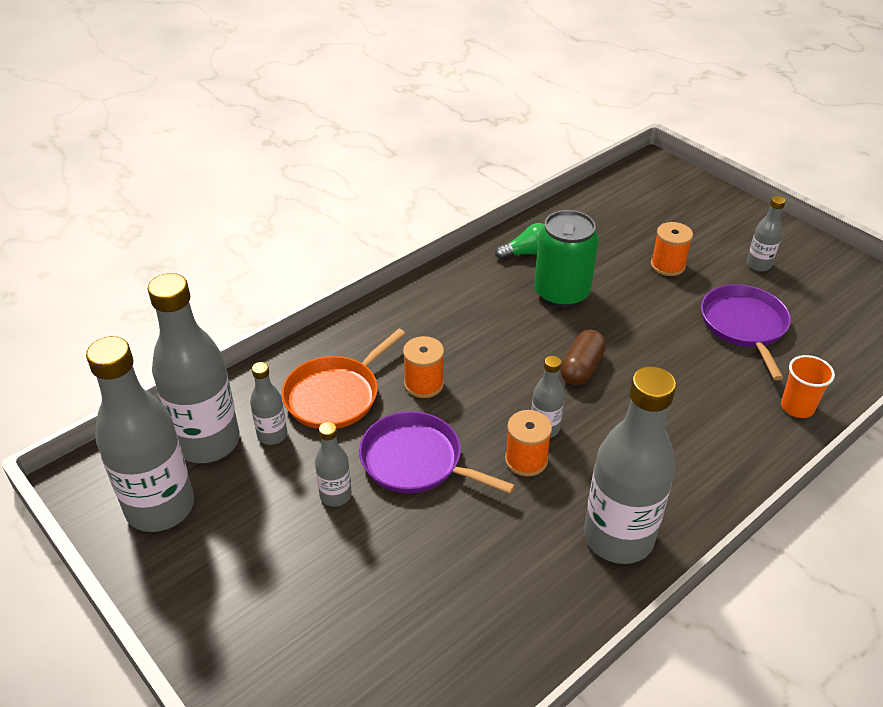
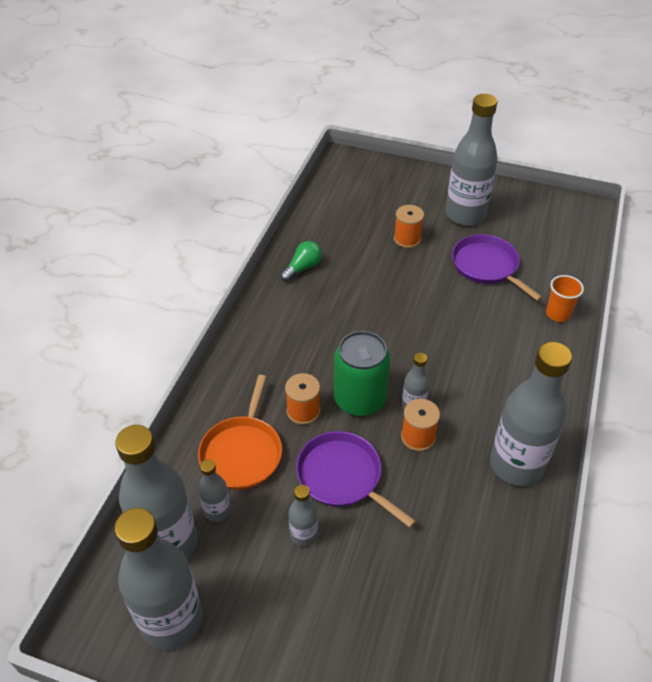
camera: 30 degrees left, 5 degrees up
purple pan [359,411,515,494] -> purple pan turned 45 degrees clockwise [296,431,416,528]
green can [534,210,599,308] -> green can moved to [334,331,390,416]
brown capsule [560,330,606,385] -> none
grey bottle [747,196,785,271] -> grey bottle [445,94,498,226], size x2.12

